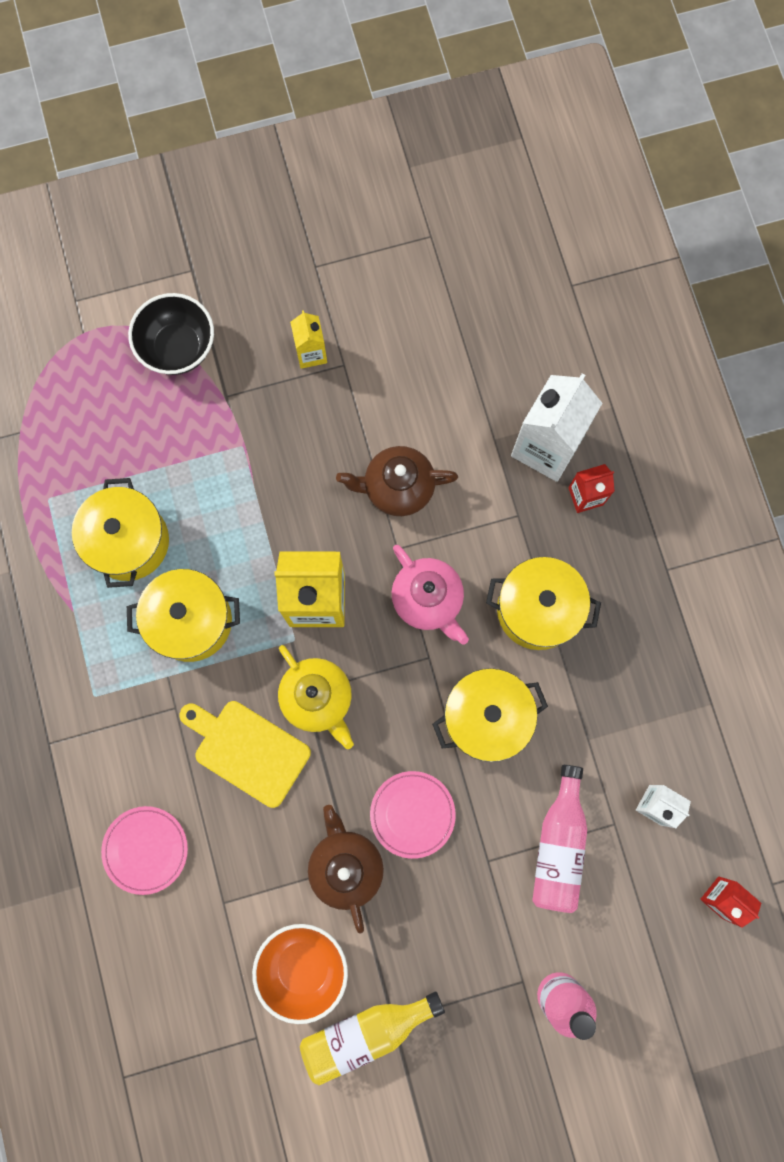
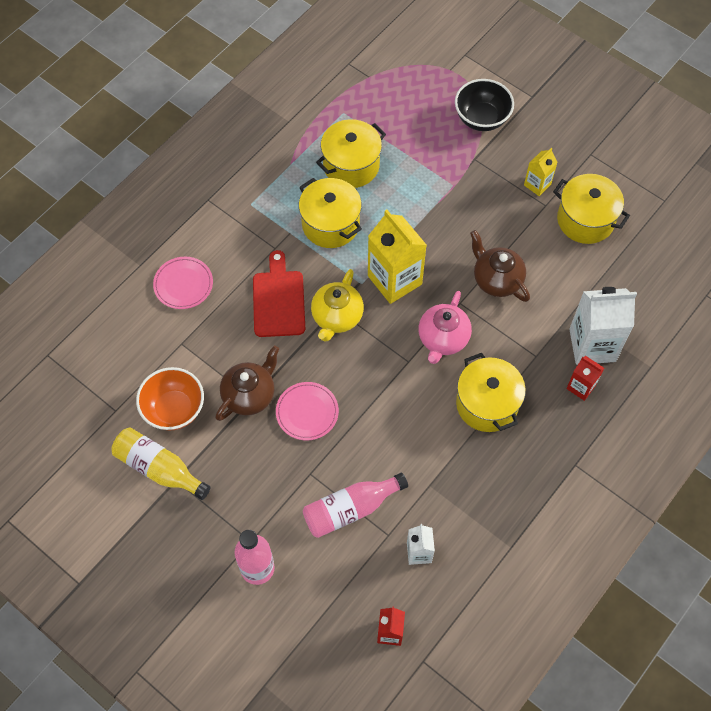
camera: 55 degrees right, 15 degrees down
yellow cutting board [180,701,311,808] -> red cutting board [253,250,305,337]
yellow pot [432,668,548,762] -> yellow pot moved to [553,174,630,244]

